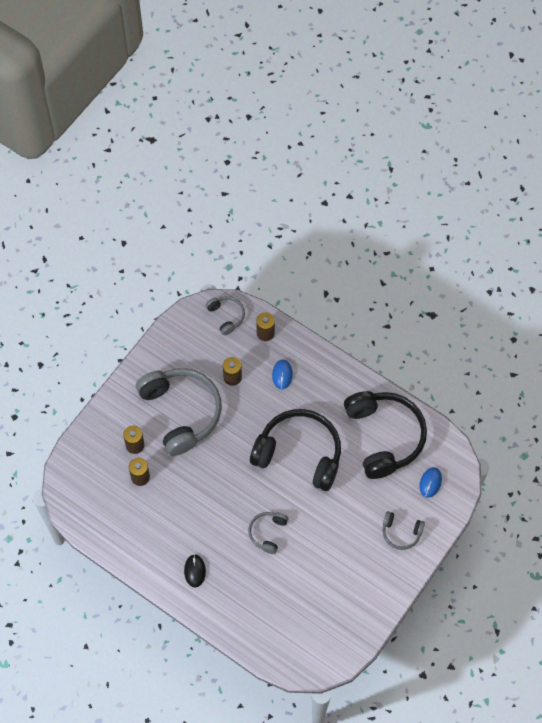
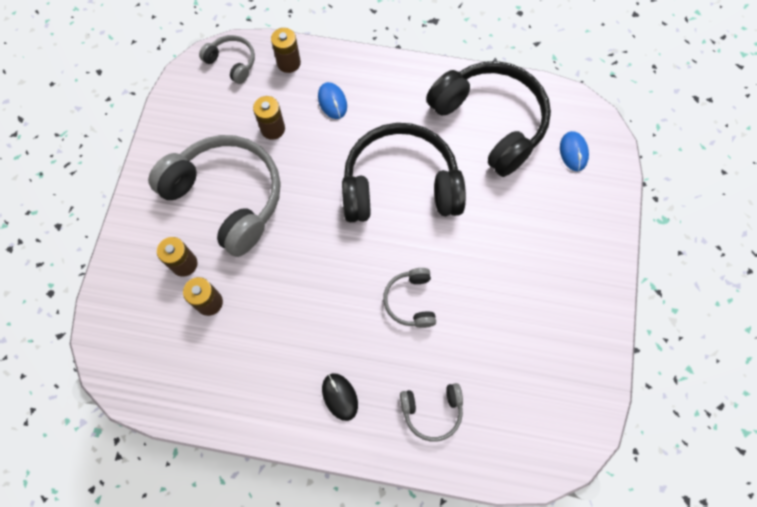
camera: 25 degrees left, 5 degrees up
grey headphones [382,511,425,550] -> grey headphones moved to [400,383,463,442]

